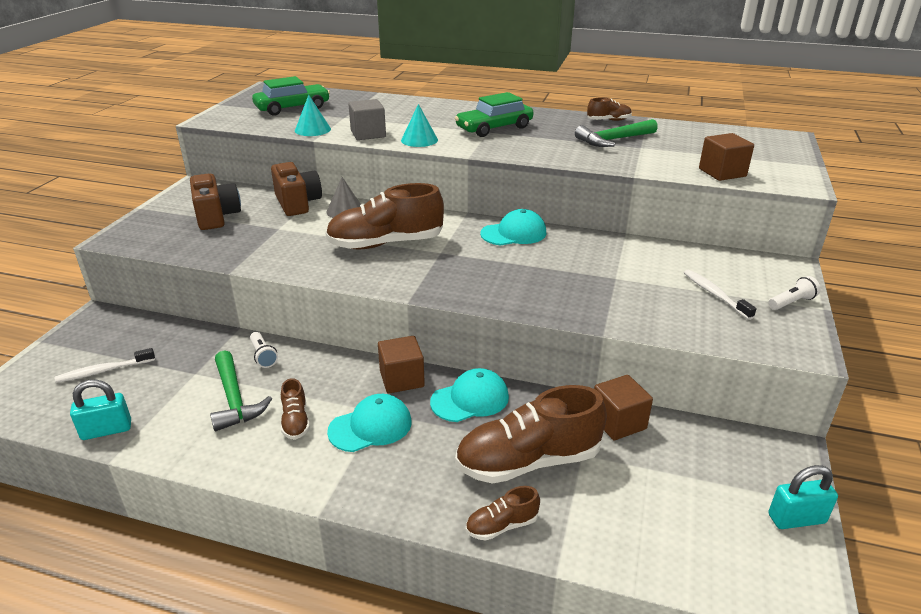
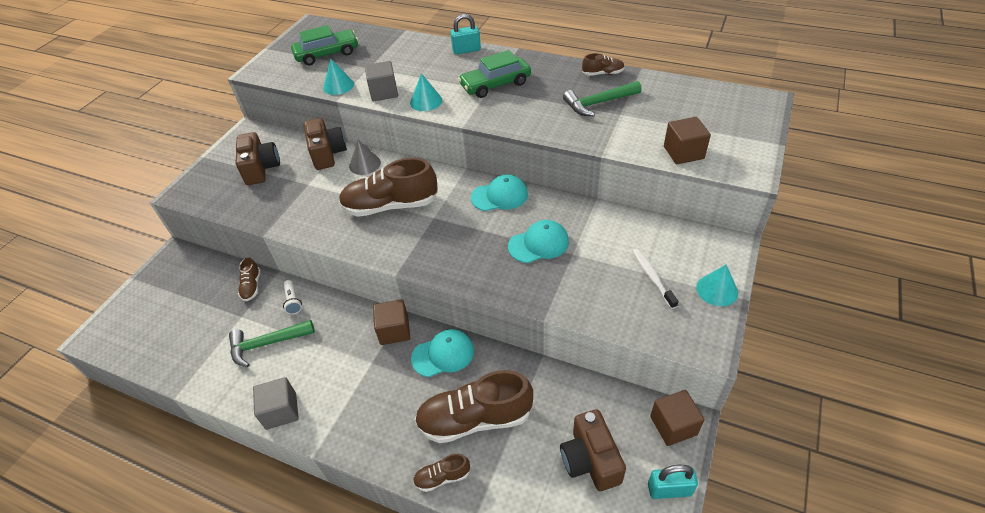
camera: 10 degrees right, 15 degrees up
white toothbrush [55,348,155,383] -> none
turquoise padlock [70,380,131,440] -> turquoise padlock moved to [450,14,481,55]
green hammer [210,350,272,431] -> green hammer turned 90 degrees clockwise [229,320,315,367]
brown shoe [281,378,310,440] -> brown shoe moved to [238,257,260,301]
turquoise cap [327,394,412,452] -> turquoise cap moved to [508,220,569,263]
brown cube [594,375,653,440] -> brown cube moved to [650,390,704,446]
white flashlight [769,276,820,310] -> turquoise cone [696,264,738,306]
none -> grey cube [253,377,299,430]
none -> brown camera [560,409,626,491]

